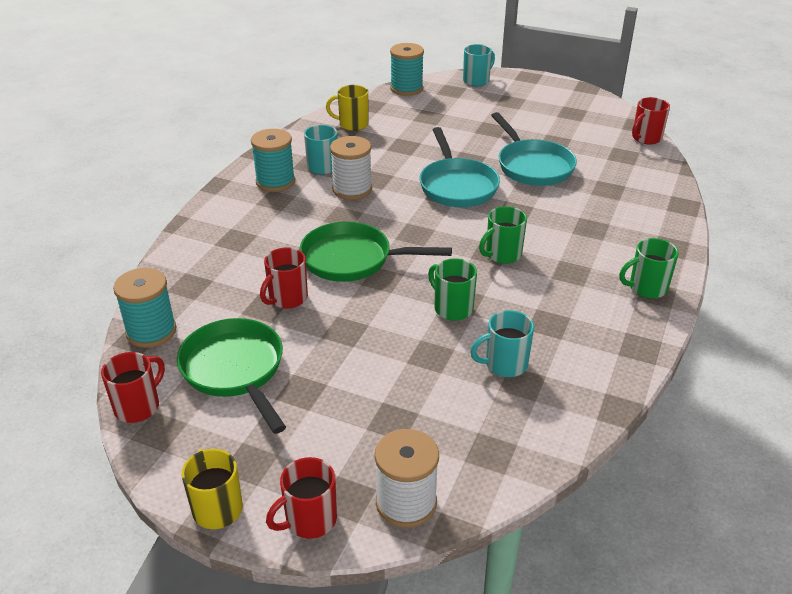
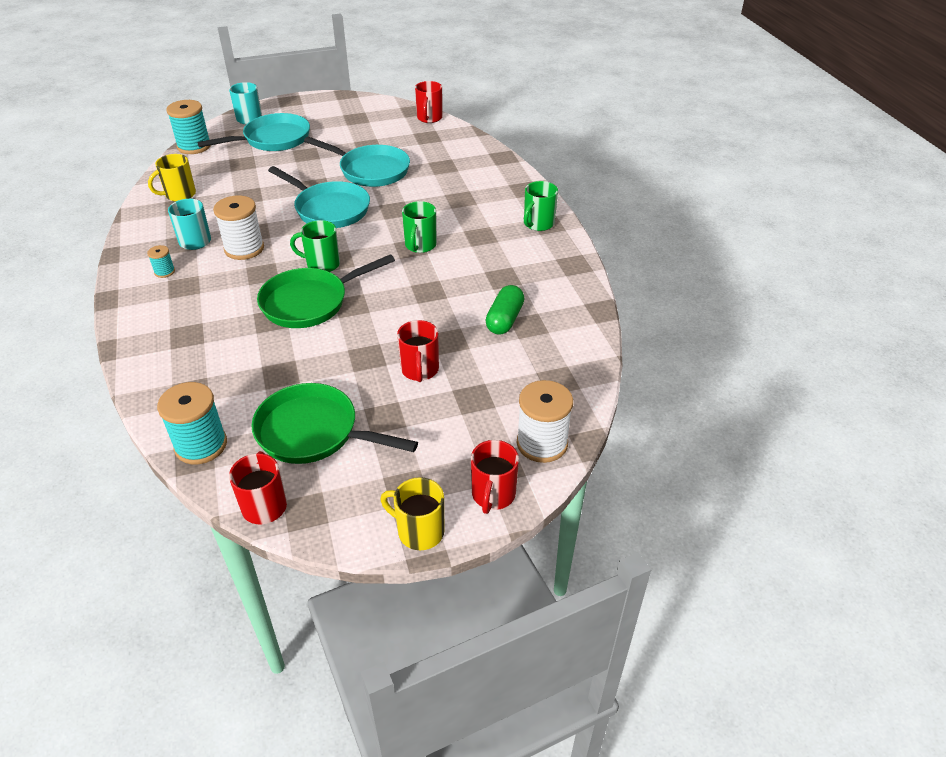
camera: 40 degrees left, 5 degrees up
turquoise spool [251,129,295,192] -> turquoise spool [147,245,175,278], size x0.50
red mug [260,247,308,309] -> red mug moved to [397,320,439,382]
green mug [428,258,477,321] -> green mug moved to [290,220,340,272]
turquoise mug [470,310,534,377] -> green capsule [485,285,524,335]
none -> turquoise pan [197,113,310,151]

